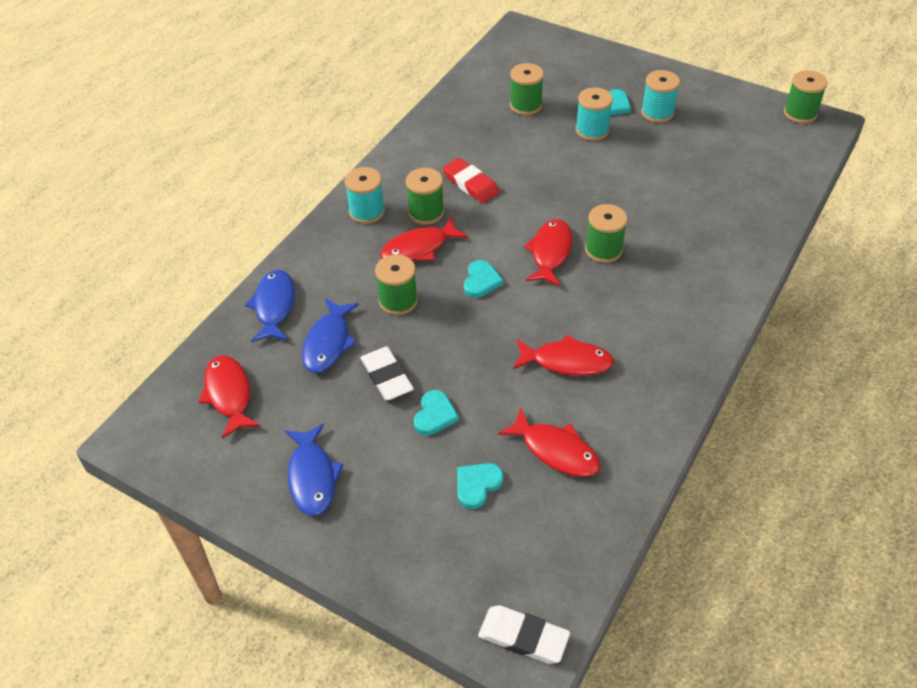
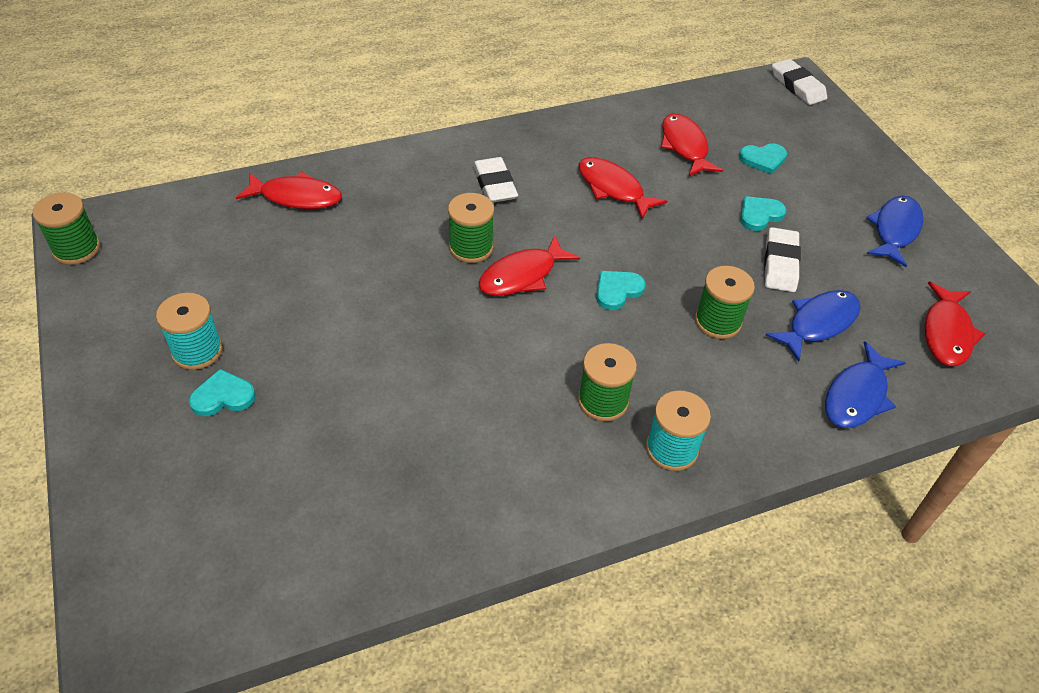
camera: 145 degrees left, 0 degrees up
red fish [380,217,468,261] -> red fish moved to [236,172,342,209]
red eraser [443,158,499,203] -> none
green spool [510,63,544,115] -> none
turquoise spool [576,87,613,141] -> none
none -> white eraser [473,157,518,203]

